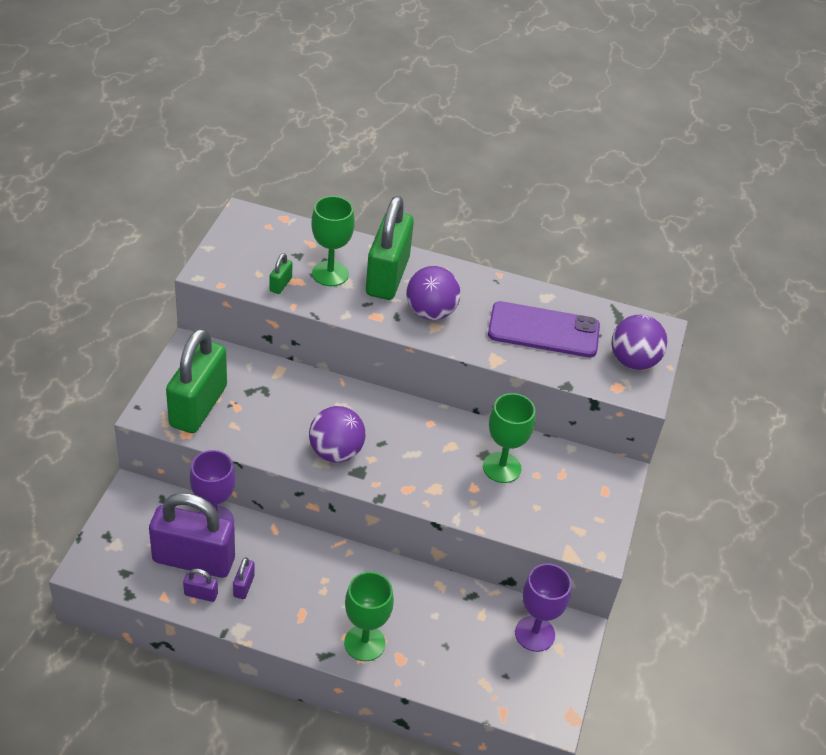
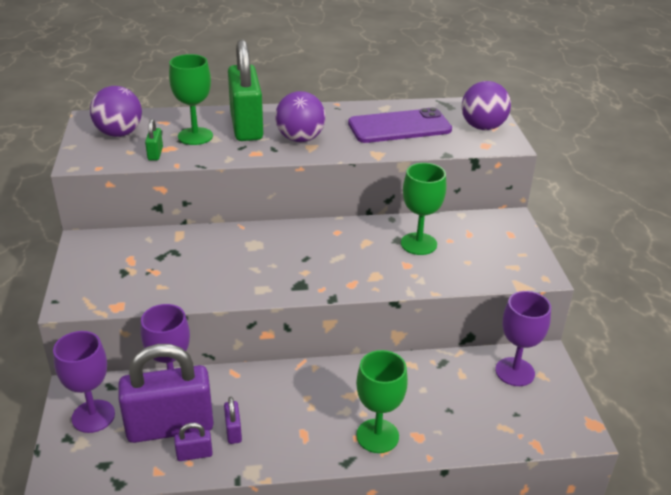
camera: 20 degrees left, 10 degrees down
green padlock [166,328,227,433] -> none
purple ball [309,406,365,462] -> purple ball moved to [90,86,142,137]
none -> purple goblet [53,331,115,433]

